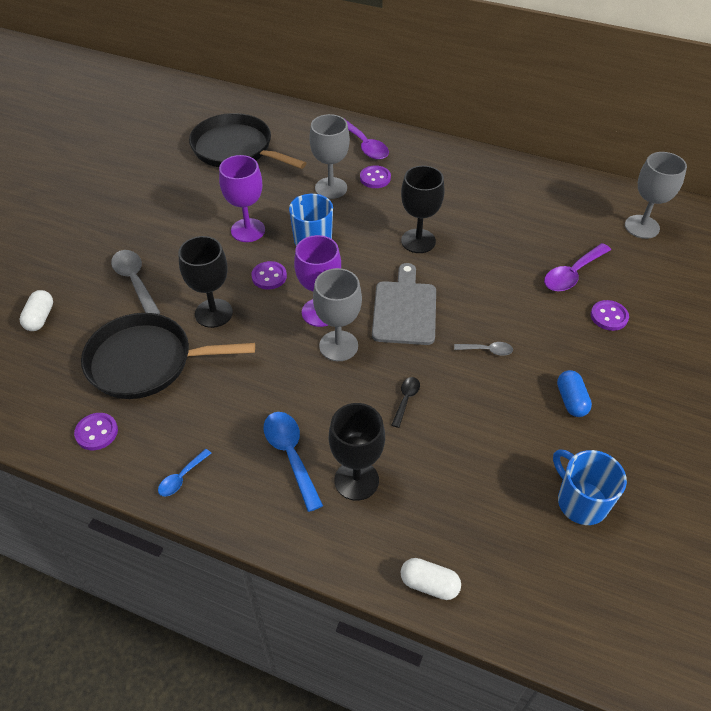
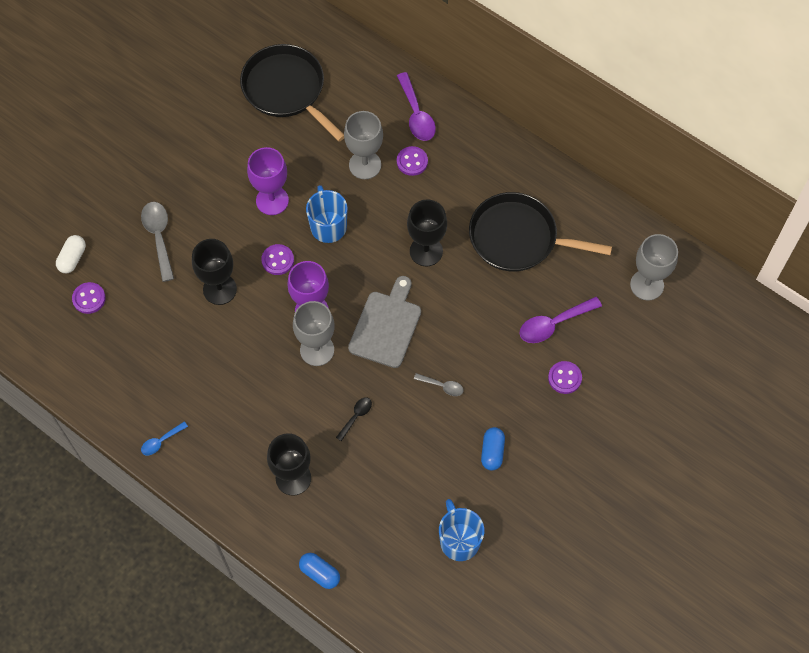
camera: 15 degrees right, 15 degrees up
purple button [74,413,118,450] -> purple button moved to [72,282,106,314]
black pan [81,313,255,399] -> black pan moved to [469,192,612,271]
blue spoon [264,412,323,512] -> none
white capsule [400,558,461,600] -> blue capsule [299,553,340,589]

